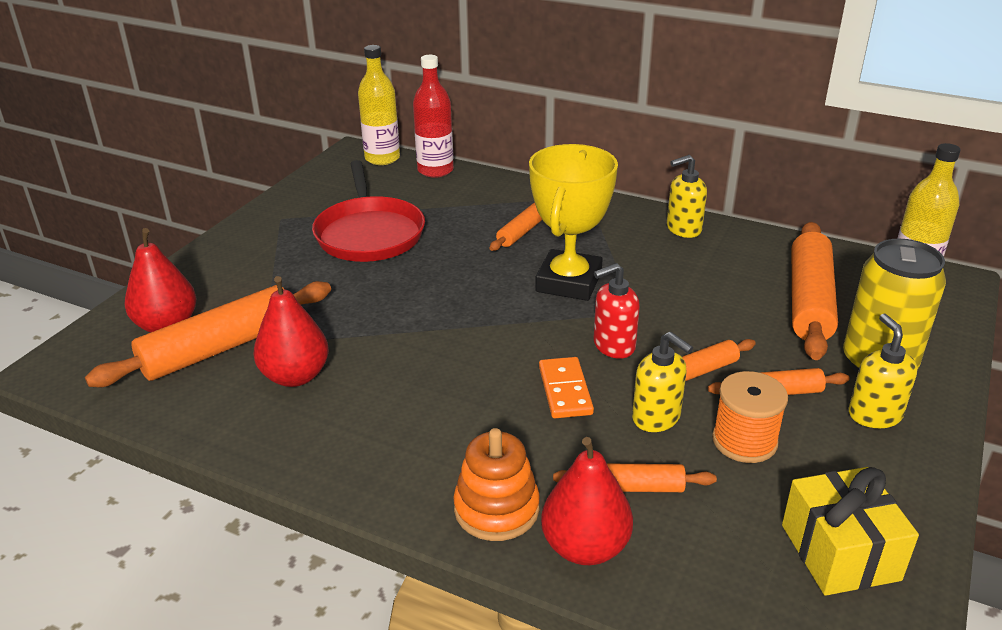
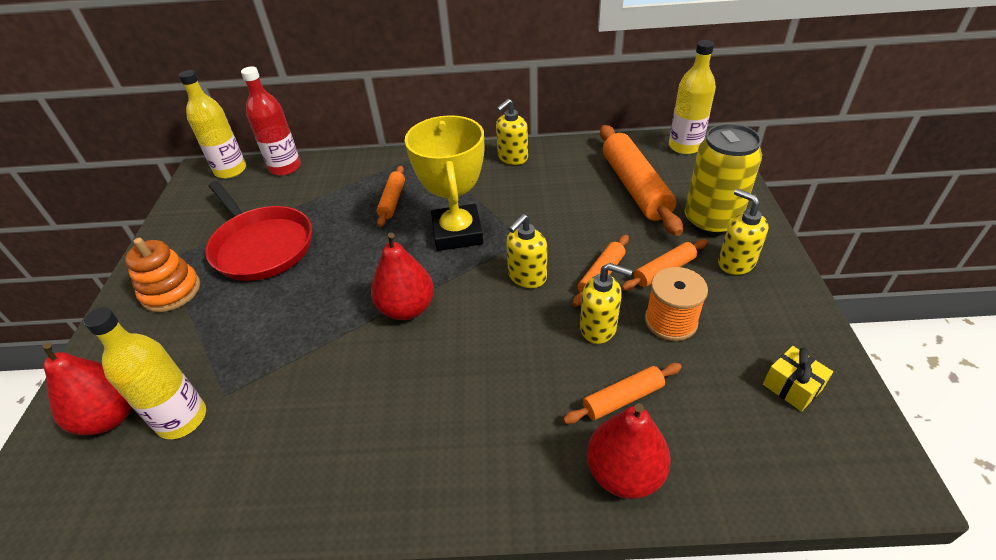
camera: 25 degrees left, 10 degrees up
orange rolling pin [85,281,331,387] -> yellow bottle [84,307,206,439]
red pear [254,276,329,387] -> red pear moved to [371,232,434,320]
orange stacking toy [453,428,540,541] -> orange stacking toy moved to [125,238,200,312]
orange domino [539,357,594,418] -> none
red soap dispenser [594,263,640,359] -> yellow soap dispenser [506,214,547,288]
yellow gift [782,467,919,596] -> yellow gift [763,346,833,411], size x0.59

